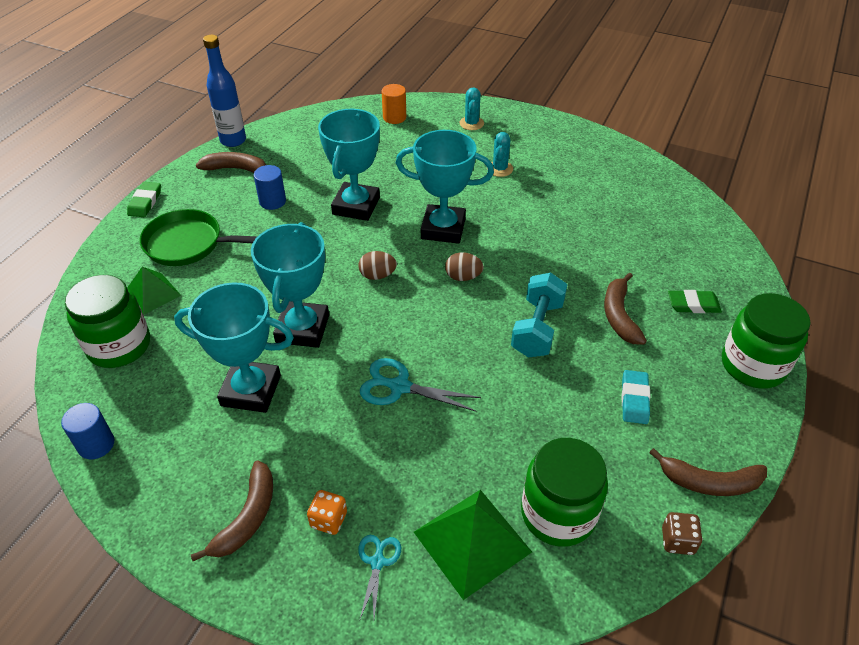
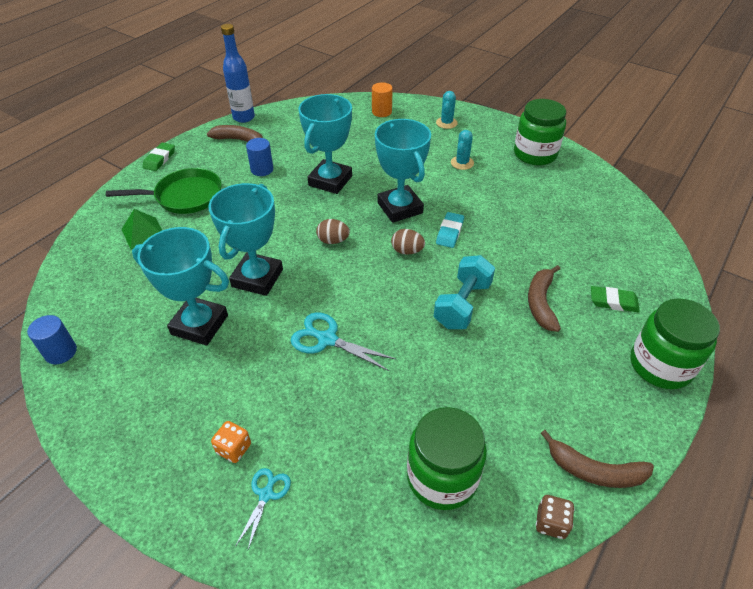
camera: 10 degrees right, 0 degrees up
green jar [65,275,150,368] -> green jar moved to [514,99,566,165]
green pan [139,209,258,266] -> green pan turned 150 degrees clockwise [106,168,222,214]
brown banana [191,460,273,561] -> none
turquoise trophy [396,130,494,244] -> turquoise trophy turned 45 degrees clockwise [375,119,431,223]
green pyramid [414,490,532,600] -> none
turquoise eraser [622,370,650,424] -> turquoise eraser moved to [436,212,464,248]

